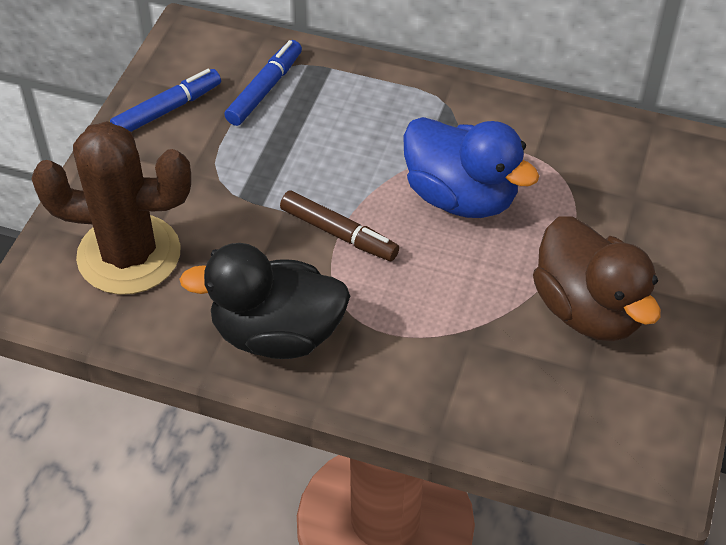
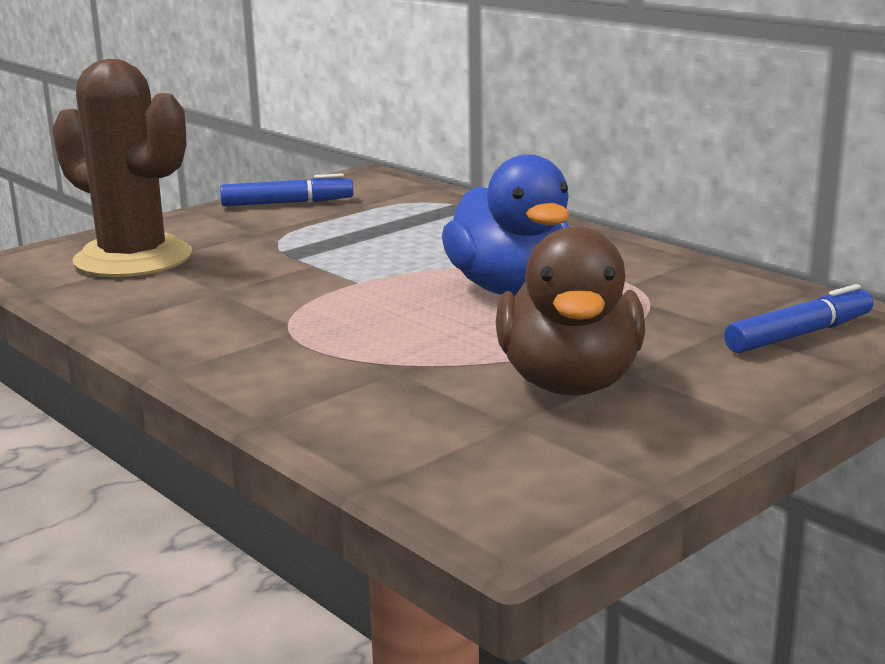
camera: 30 degrees right, 30 degrees down
black duck [179,243,350,359] -> none
blue marker [224,40,302,126] -> blue marker moved to [724,284,873,353]
brown marker [280,190,399,261] -> none

